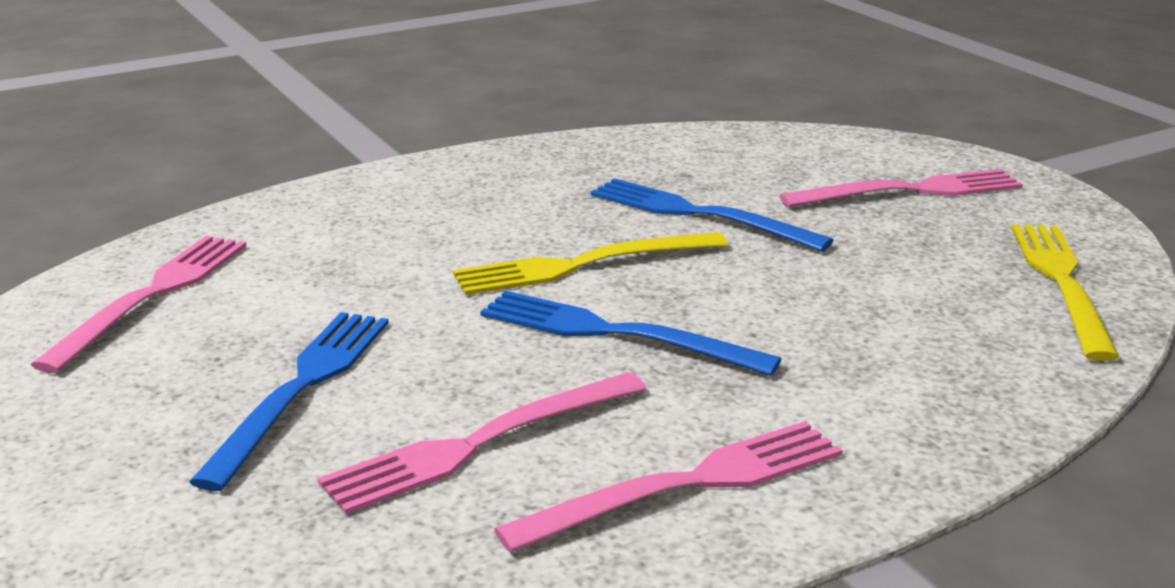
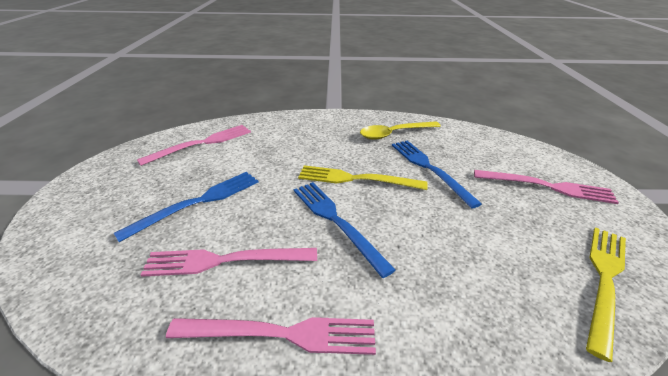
camera: 30 degrees right, 10 degrees up
none -> yellow spoon [360,121,441,140]

